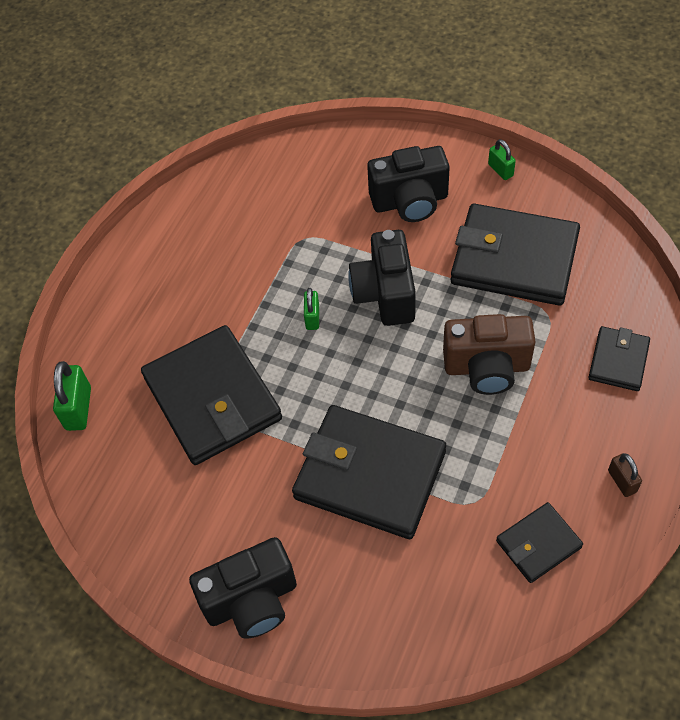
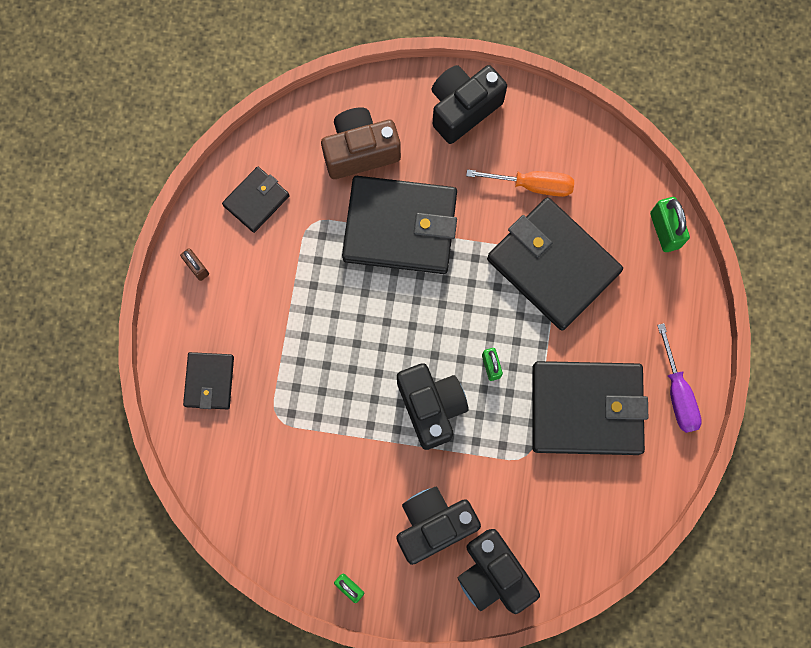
camera: 160 degrees right, 20 degrees up
brown camera [443,314,536,395] -> brown camera moved to [321,107,401,179]
black wallet [451,204,580,306] -> black wallet moved to [533,361,648,455]
none -> black camera [458,529,540,614]
none -> orange screwdriver [466,170,574,197]
none -> purple screwdriver [657,323,702,433]

